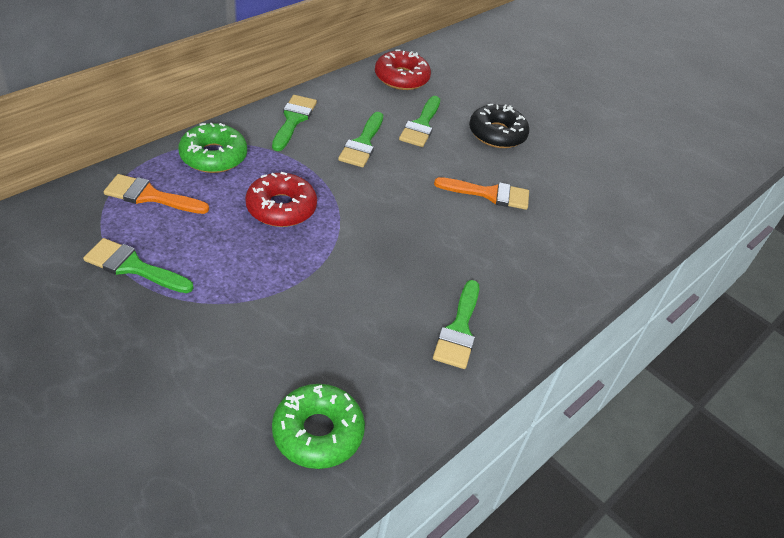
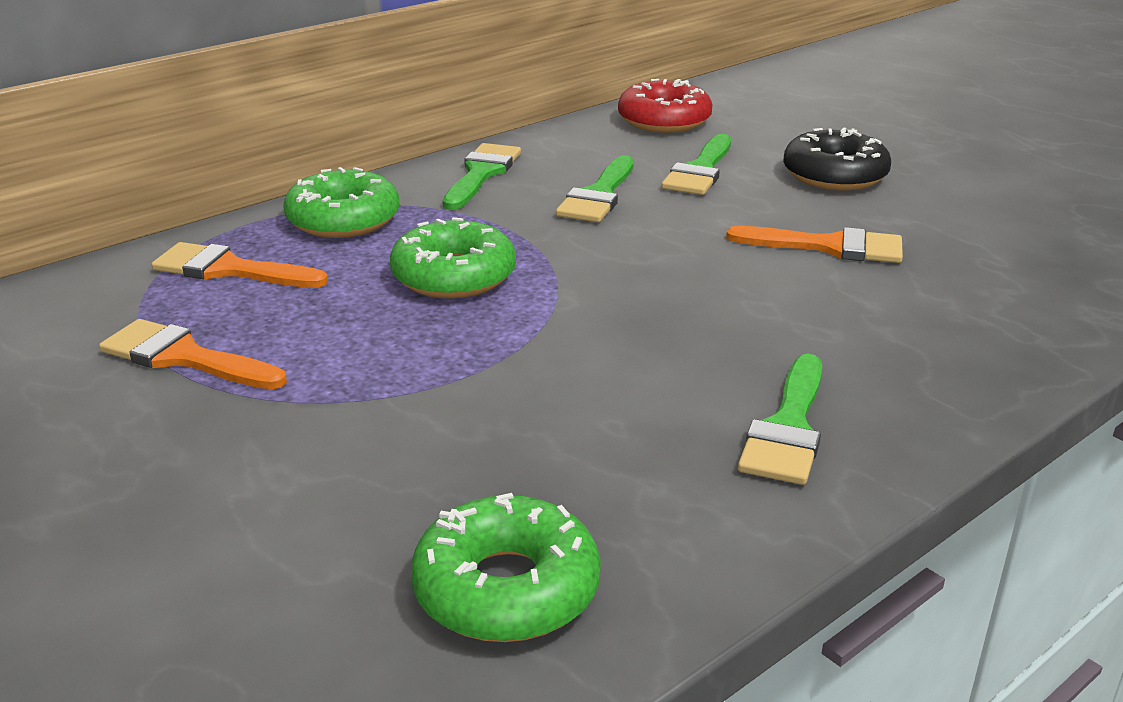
camera: 10 degrees right, 15 degrees down
green brush [83,238,194,293] -> orange brush [99,319,287,389]
red donut [245,172,317,227] -> green donut [390,217,516,299]

